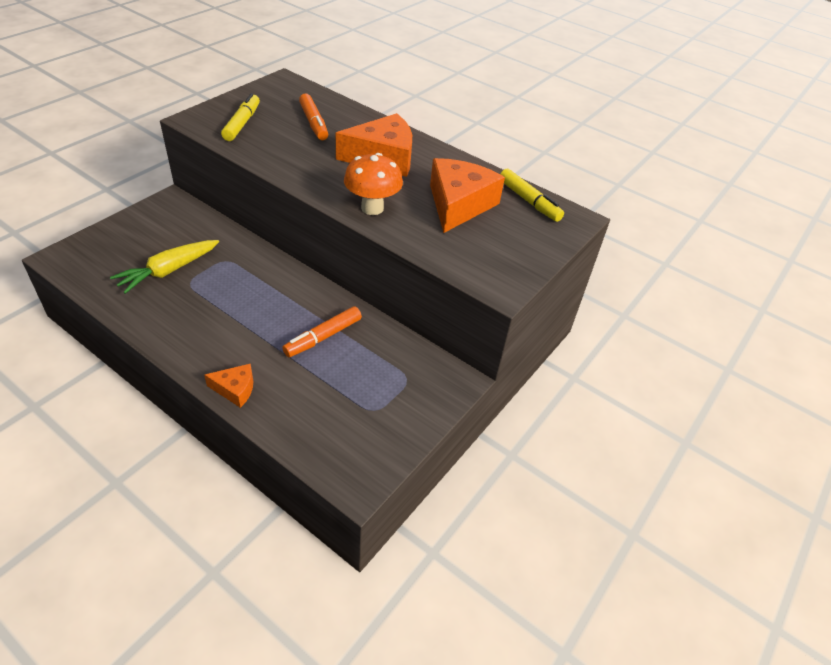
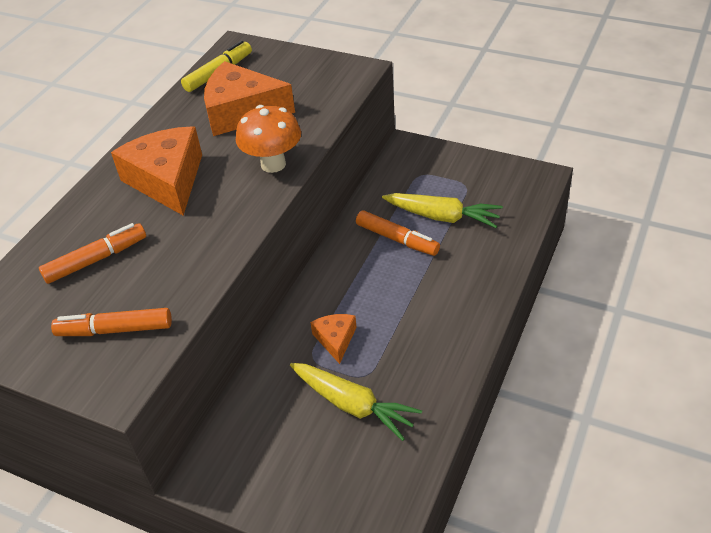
camera: 95 degrees left, 0 degrees up
orange cheese [204,363,253,408] -> orange cheese moved to [310,314,357,364]
yellow marker [221,93,260,141] -> orange marker [51,308,172,336]
none -> yellow carrot [382,193,503,228]

